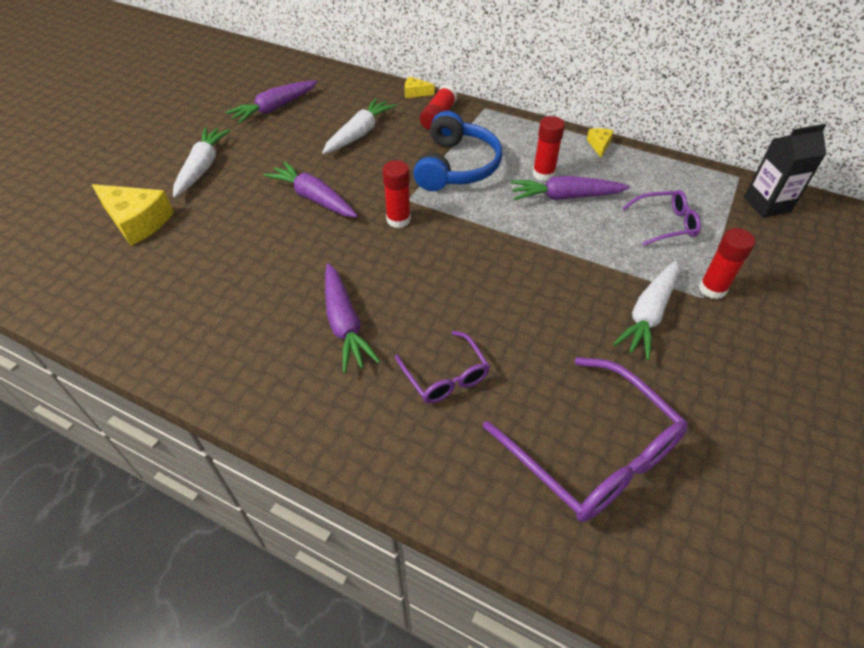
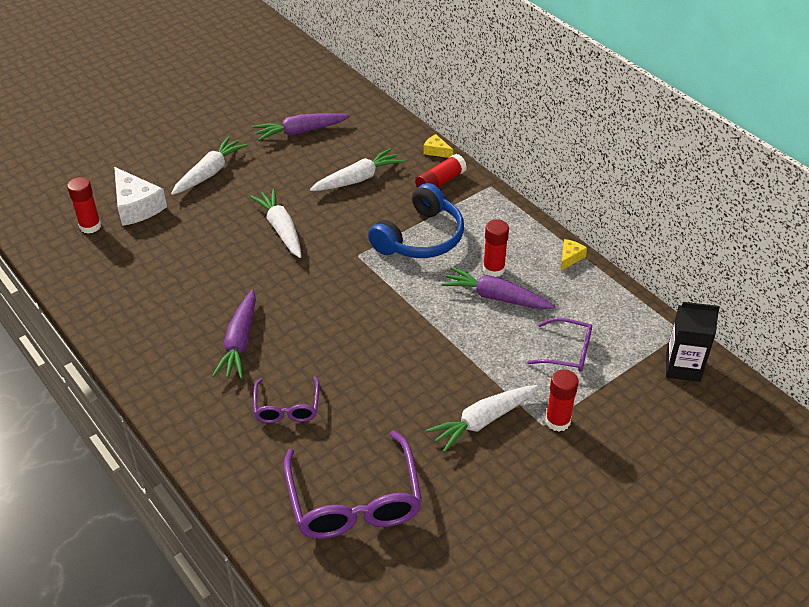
camera: 25 degrees right, 5 degrees down
yellow cheese [92,184,174,246] -> white cheese [114,167,167,226]
purple carrot [264,161,358,217] -> white carrot [250,189,302,258]
red glue stick [382,160,411,228] -> red glue stick moved to [67,177,101,234]

